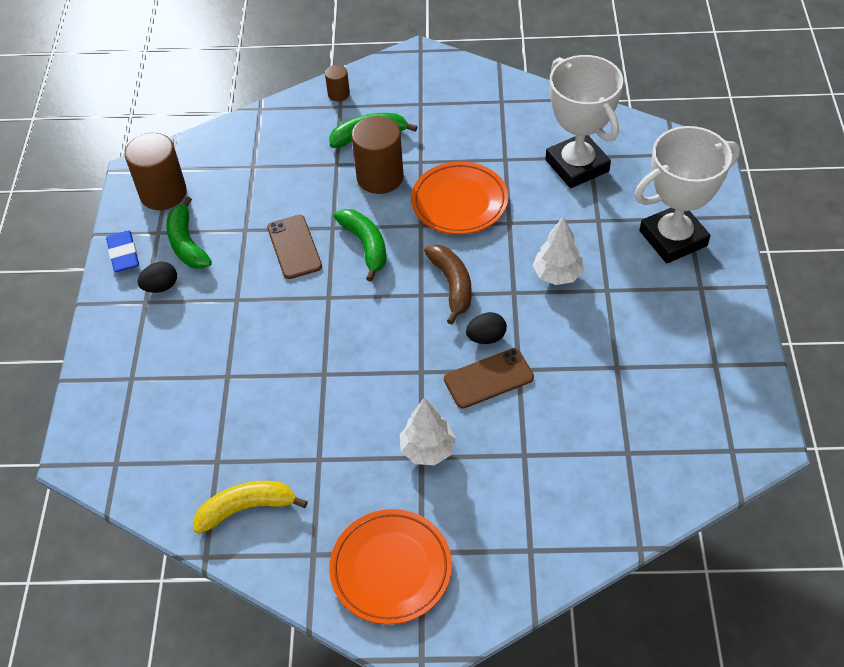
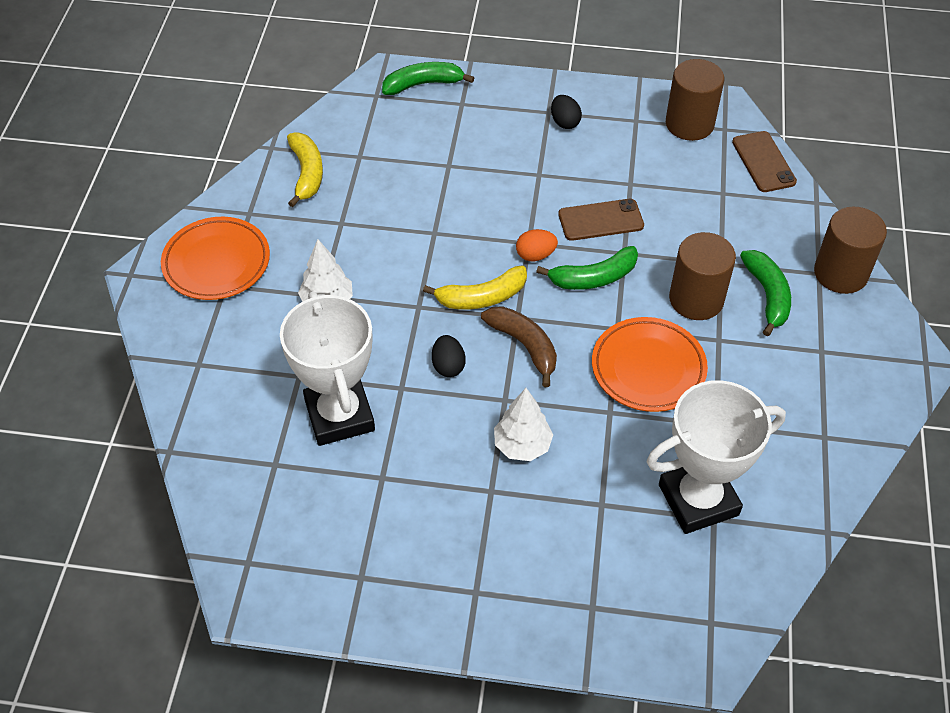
camera: 95 degrees right, 0 degrees up
blue eraser [106,230,139,272] -> none
green banana [166,197,212,269] -> green banana moved to [382,62,474,95]
brown cylinder [325,65,350,102] -> brown cylinder [814,207,887,294], size x1.99
brown banana [424,245,471,325] -> brown banana turned 120 degrees counterclockwise [481,306,557,387]
brown phone [444,348,534,409] -> brown phone moved to [732,131,797,192]
white trophy [635,126,740,263] -> white trophy moved to [280,291,375,446]
none -> yellow banana [423,265,527,309]
none -> orange egg [516,229,558,261]

